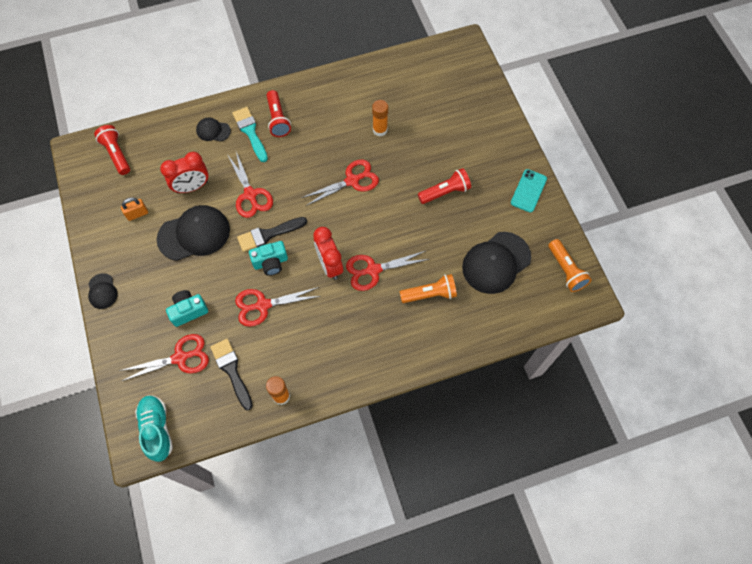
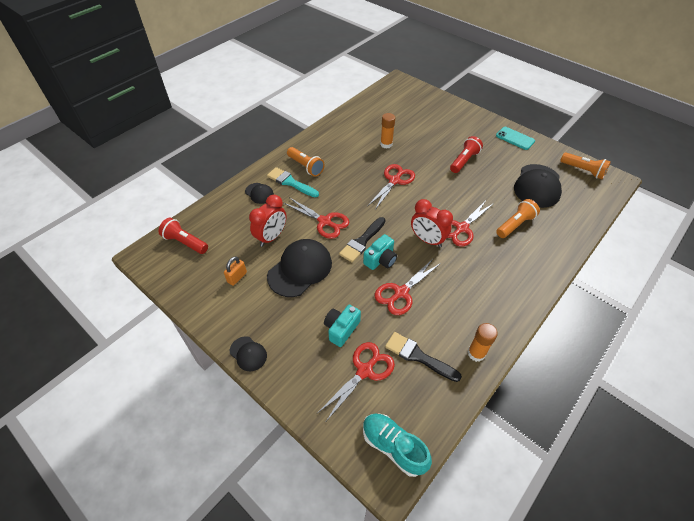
camera: 30 degrees left, 15 degrees down
black cap [196,117,231,142] -> black cap turned 120 degrees counterclockwise [245,183,274,204]
red flashlight [267,90,291,137] -> orange flashlight [287,147,325,176]
turquoise phone [511,169,547,212] -> turquoise phone turned 45 degrees counterclockwise [496,127,535,150]

